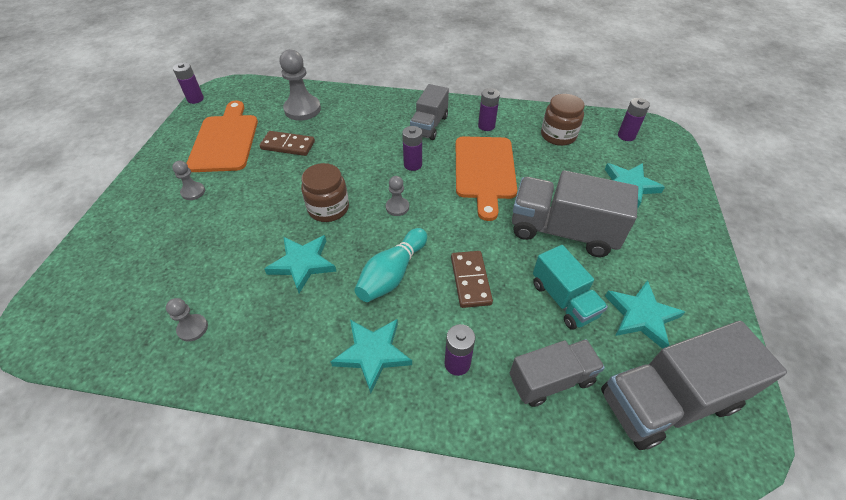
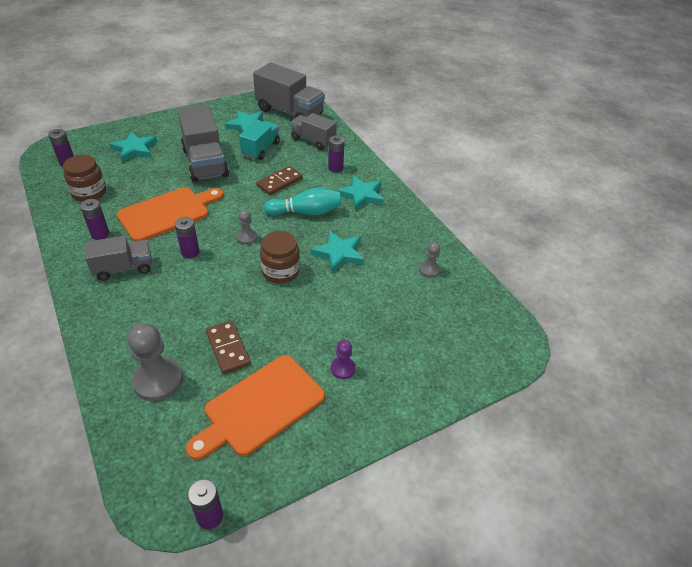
camera: 130 degrees left, 5 degrees down
grey pawn [172,161,205,200] -> purple pawn [331,340,356,379]

